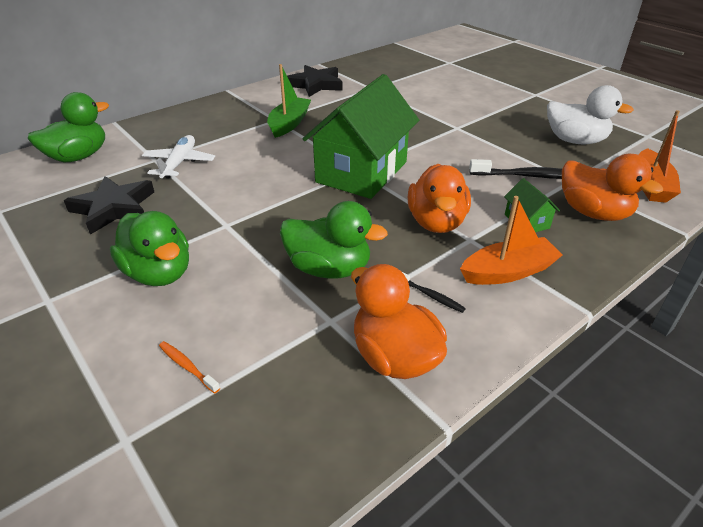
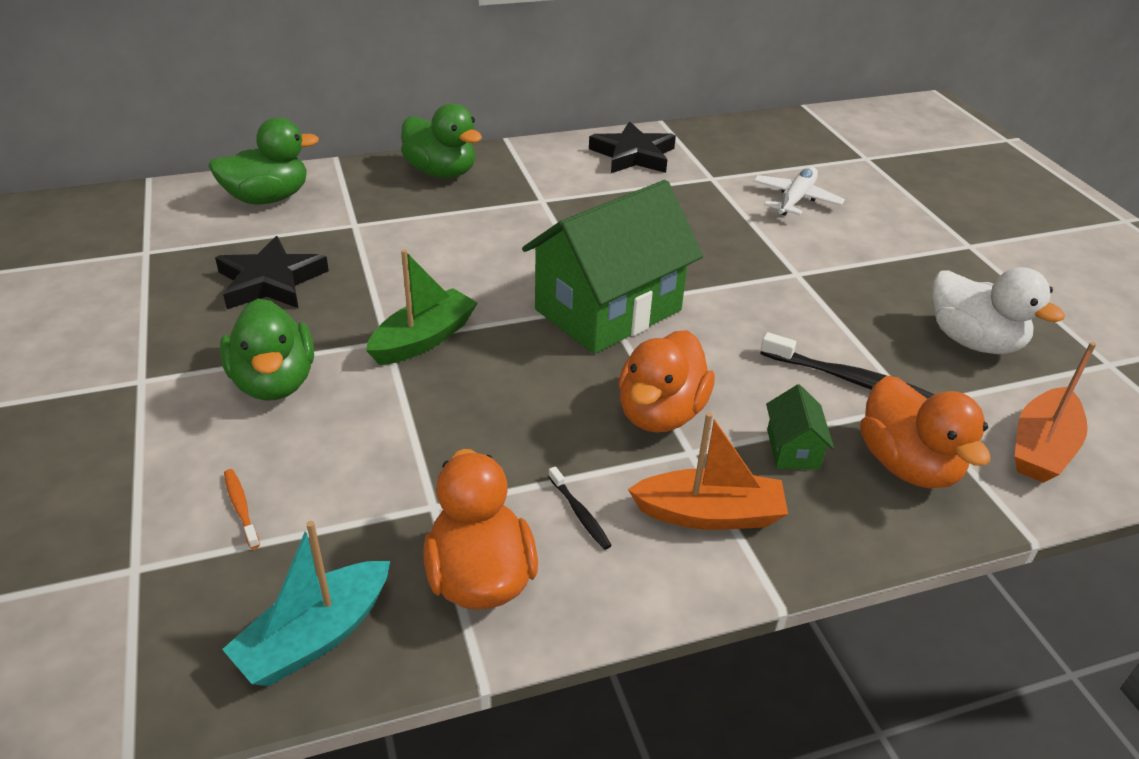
camera: 20 degrees right, 0 degrees up
white plane [142,135,215,178] -> white plane moved to [753,166,845,216]
green boat [267,64,311,138] -> green boat moved to [366,249,477,365]
green duck [280,201,388,279] -> green duck moved to [401,103,482,178]
none -> turquoise boat [222,521,390,686]

